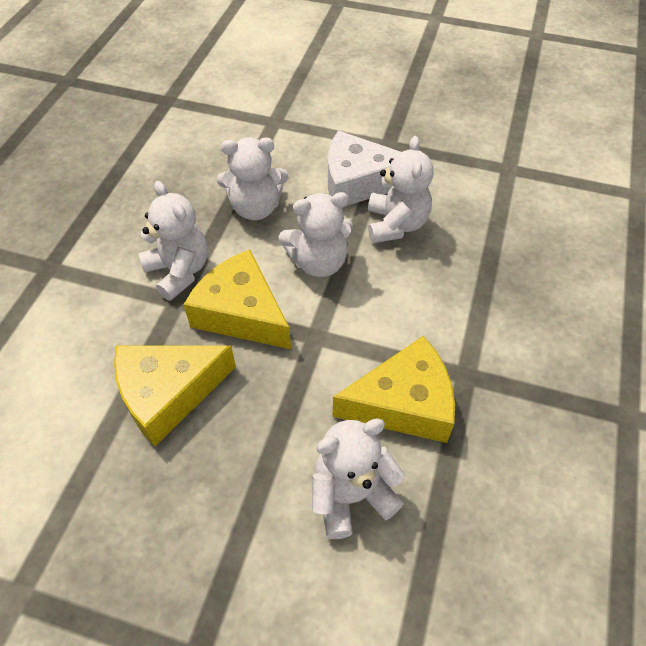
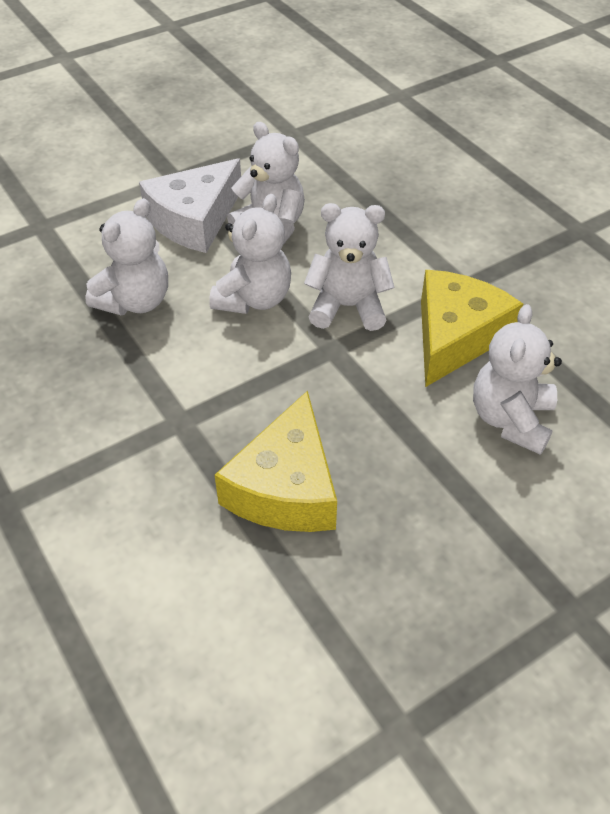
camera: 50 degrees left, 5 degrees down
white teddy bear [138,181,208,301] -> white teddy bear moved to [304,203,395,331]
yellow cheese [184,249,291,349] -> none

